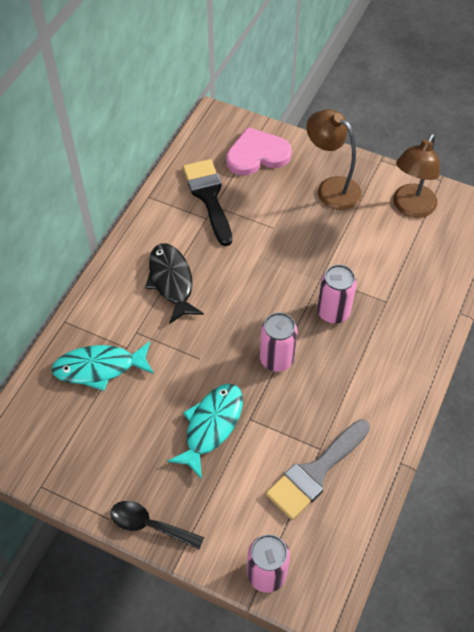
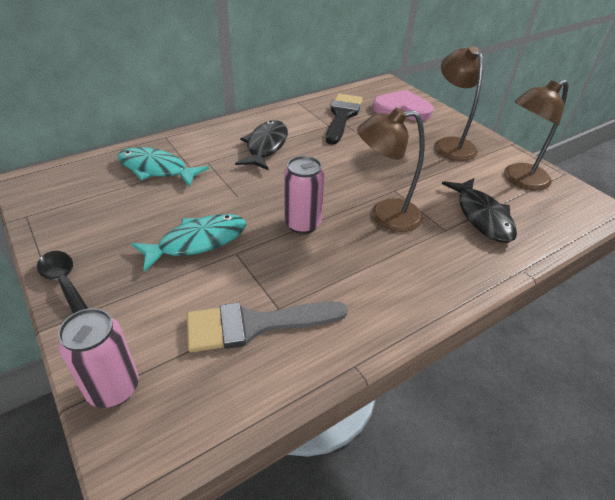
camera: 30 degrees right, 15 degrees down
pink can [317,265,357,324] -> brown lamp [357,108,425,232]
none -> black fish [442,178,517,243]

